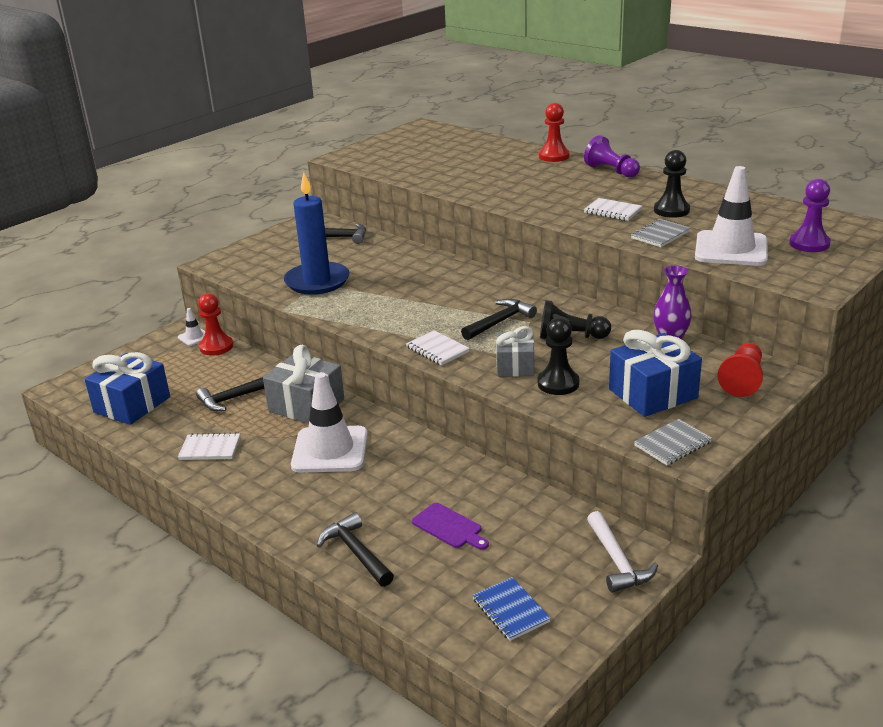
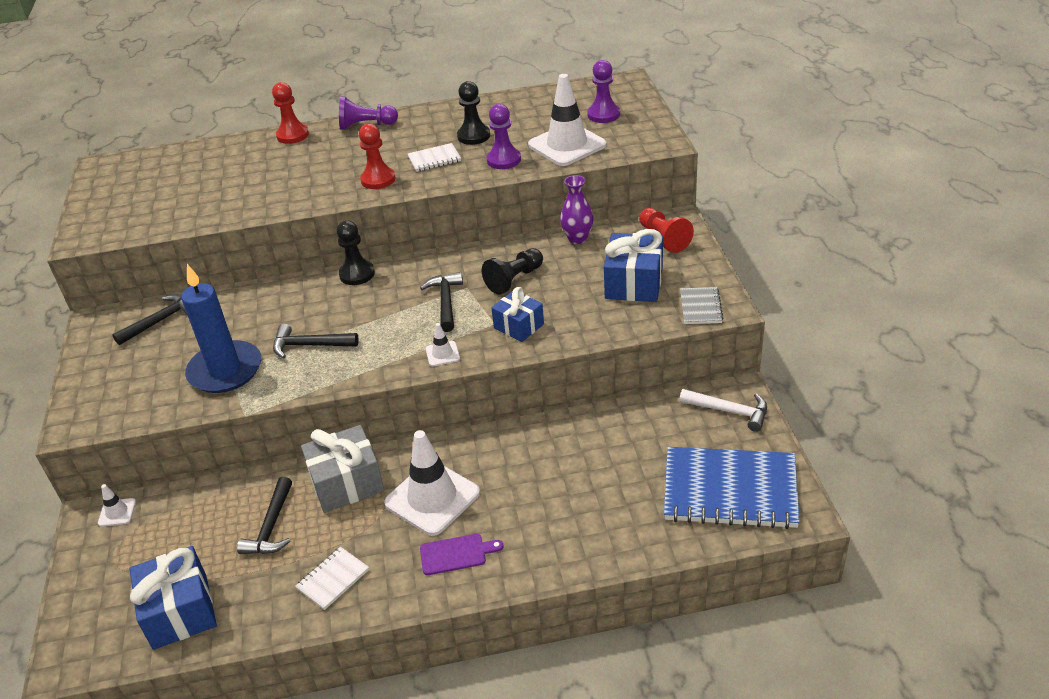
camera: 50 degrees left, 10 degrees up
red pawn [198,293,233,356] -> red pawn moved to [359,124,396,189]
black hammer [317,512,394,587] -> black hammer moved to [273,324,359,359]
white notebook [406,330,470,366] -> white traffic cone [426,323,460,367]
purple cutting board [412,503,489,550] -> purple cutting board moved to [420,534,504,575]
blue notebook [473,577,551,641] -> blue notebook [664,447,800,529], size x2.20
grey gift [496,326,534,376] -> blue gift [491,287,544,342]
black pawn [538,317,579,395] -> black pawn moved to [337,221,375,285]
grey notebook [631,219,691,247] -> purple pawn [486,104,521,169]

